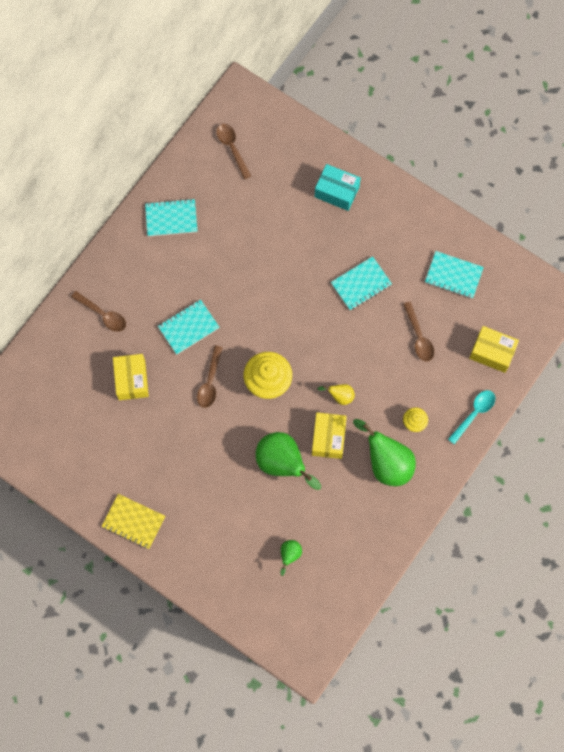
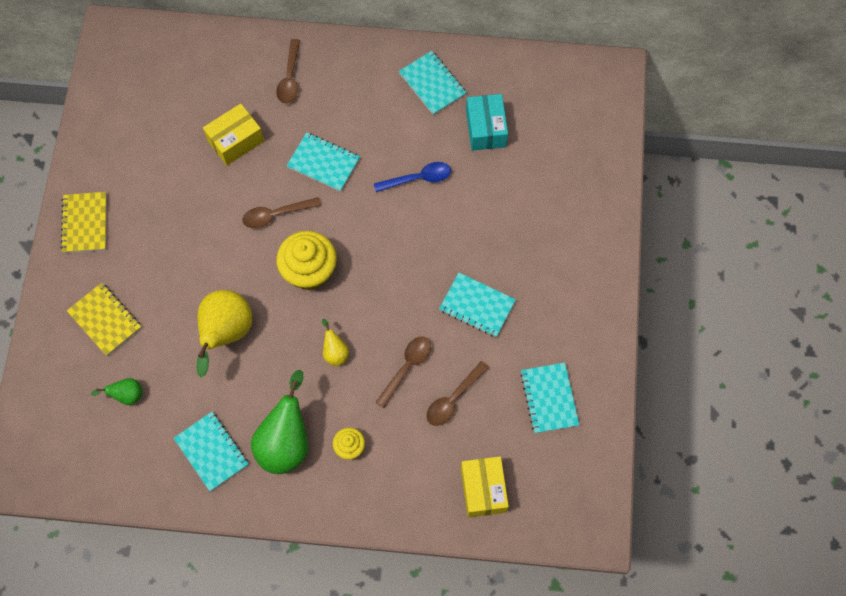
camera: 60 degrees right, 5 degrees down
brown spoon [217,124,251,179] -> brown spoon moved to [375,337,431,408]
green pear [256,432,321,490] -> yellow pear [196,290,252,377]
yellow box [312,412,347,459] -> none
turquoise box [314,164,361,211] -> turquoise box moved to [466,94,508,151]
turquoise spoon [448,390,495,444] -> none
none -> yellow notebook [67,283,141,356]
none -> turquoise notebook [174,412,249,492]
none -> blue spoon [374,162,451,192]

